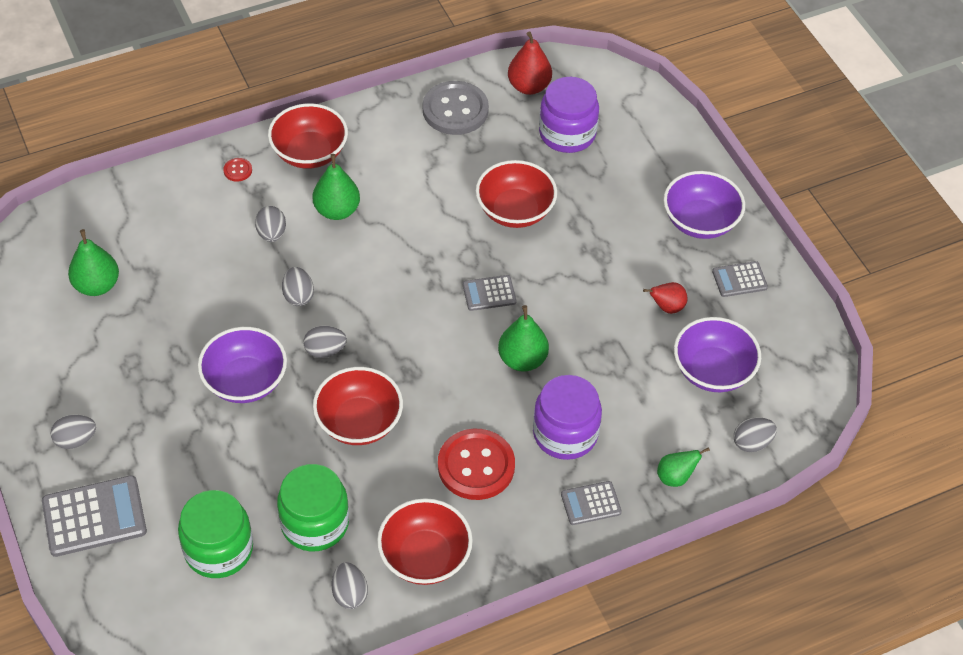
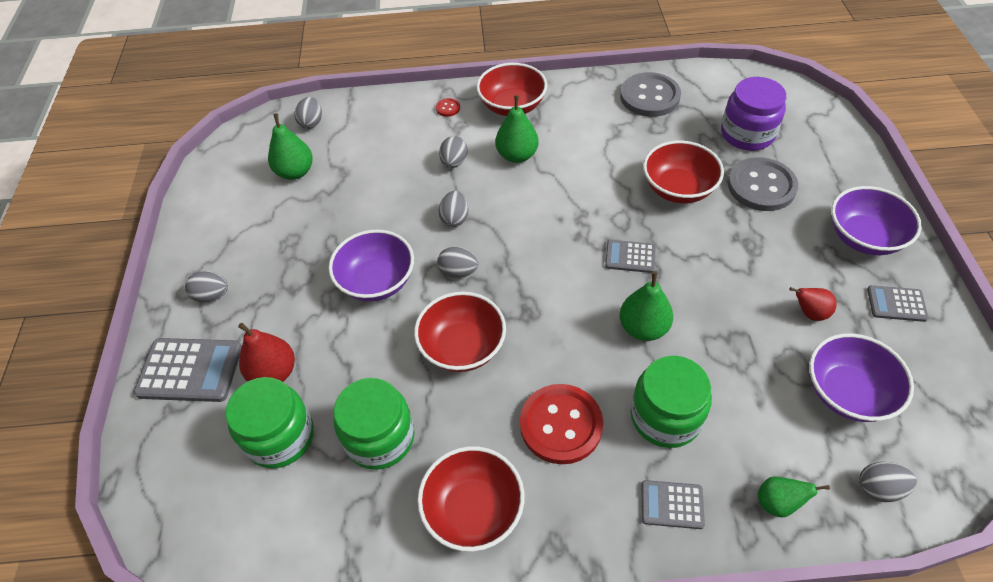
camera: 25 degrees right, 0 degrees up
grey egg [332,562,368,609] -> grey egg moved to [295,97,322,129]
red pear [508,31,552,95] -> red pear moved to [238,323,295,382]
purple jar [533,375,602,460] -> green jar [631,356,712,448]
none -> grey button [728,157,798,211]

